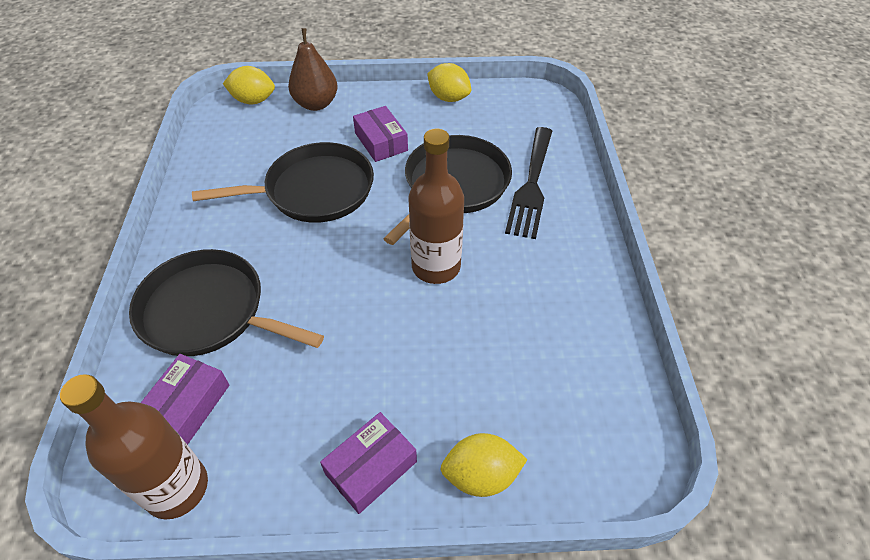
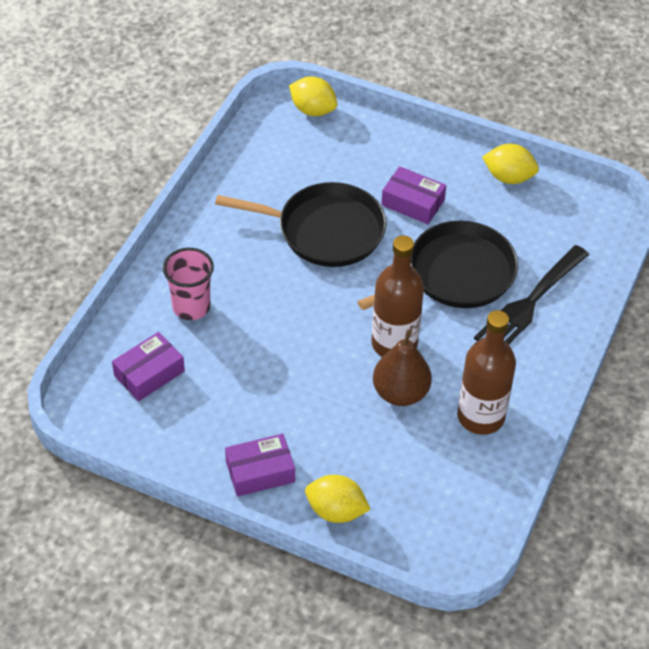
camera: 25 degrees right, 0 degrees up
brown bottle [60,374,208,519] -> brown bottle moved to [457,310,516,435]
black pan [129,249,324,356] -> pink cup [163,248,214,320]
brown pear [288,28,338,111] -> brown pear moved to [373,329,432,406]
purple box [353,106,408,162] -> purple box turned 60 degrees counterclockwise [381,166,446,224]
yellow lemon [427,63,471,102] -> yellow lemon turned 45 degrees counterclockwise [482,144,539,184]

